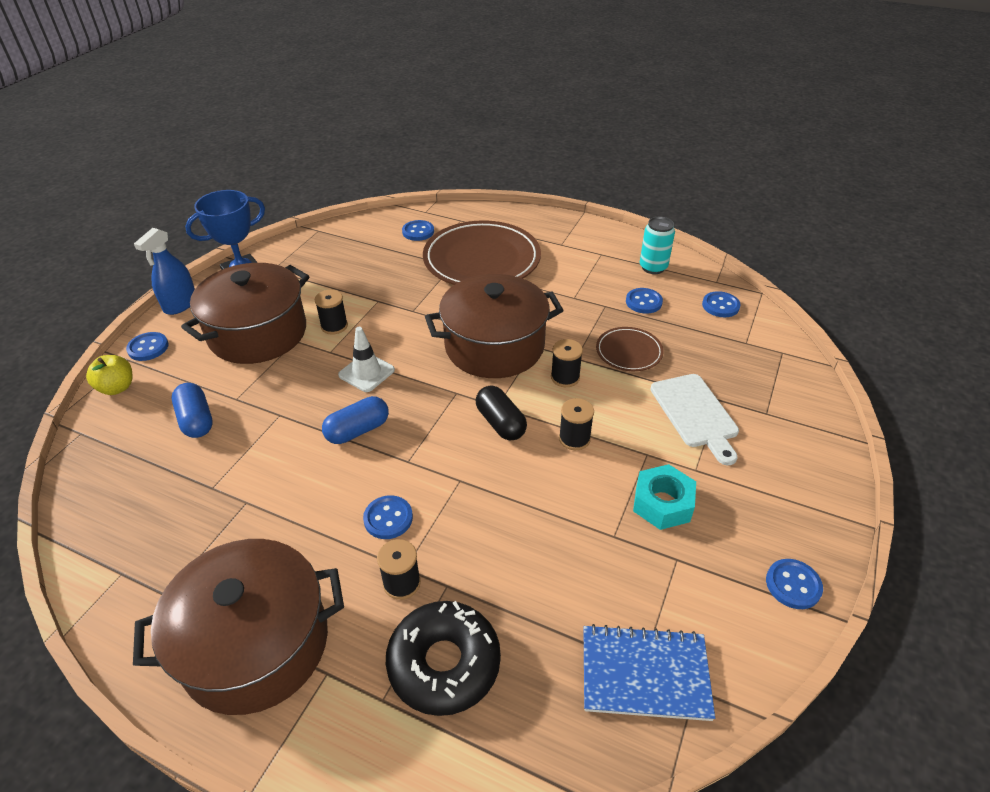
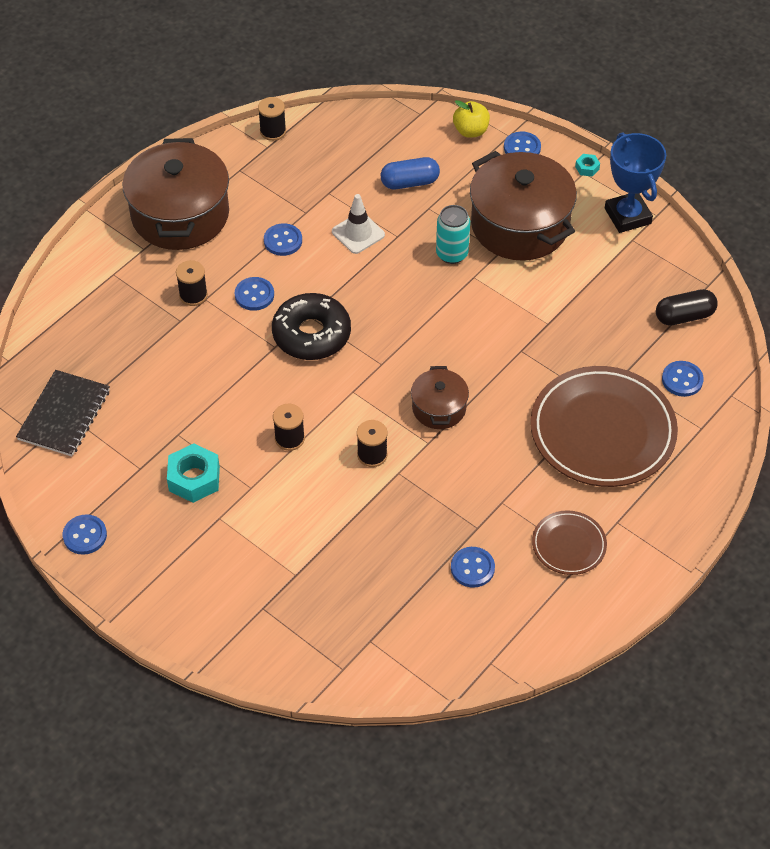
camera: 105 degrees right, 10 degrees up
blue spray bottle [134,228,195,315] -> turquoise nut [575,154,600,177]
black spool [315,290,348,335] -> black spool moved to [258,97,286,141]
blue capsule [322,396,389,444] -> none
white traffic cone [338,327,395,392] -> white traffic cone moved to [332,194,385,254]
black donut [386,601,501,716] -> black donut moved to [272,293,351,360]
brown pot [425,274,564,378] -> brown pot [411,366,469,429], size x0.51
black capsule [476,386,527,441] -> black capsule moved to [656,289,718,326]
blue notebook [583,624,715,721] -> black notebook [16,370,110,456]
brown plate [596,327,664,371] -> brown plate moved to [532,510,607,575]
turquoise can [640,217,675,274] -> turquoise can moved to [436,205,470,264]
white cutting board [650,374,739,465] -> none
blue button [702,291,741,317] -> blue button moved to [264,223,302,256]

